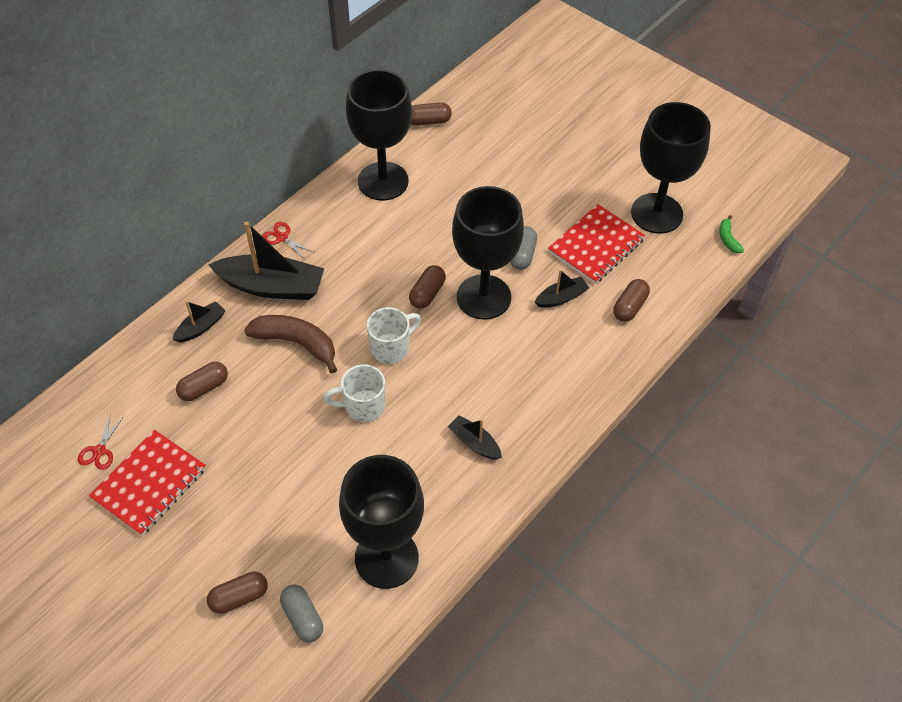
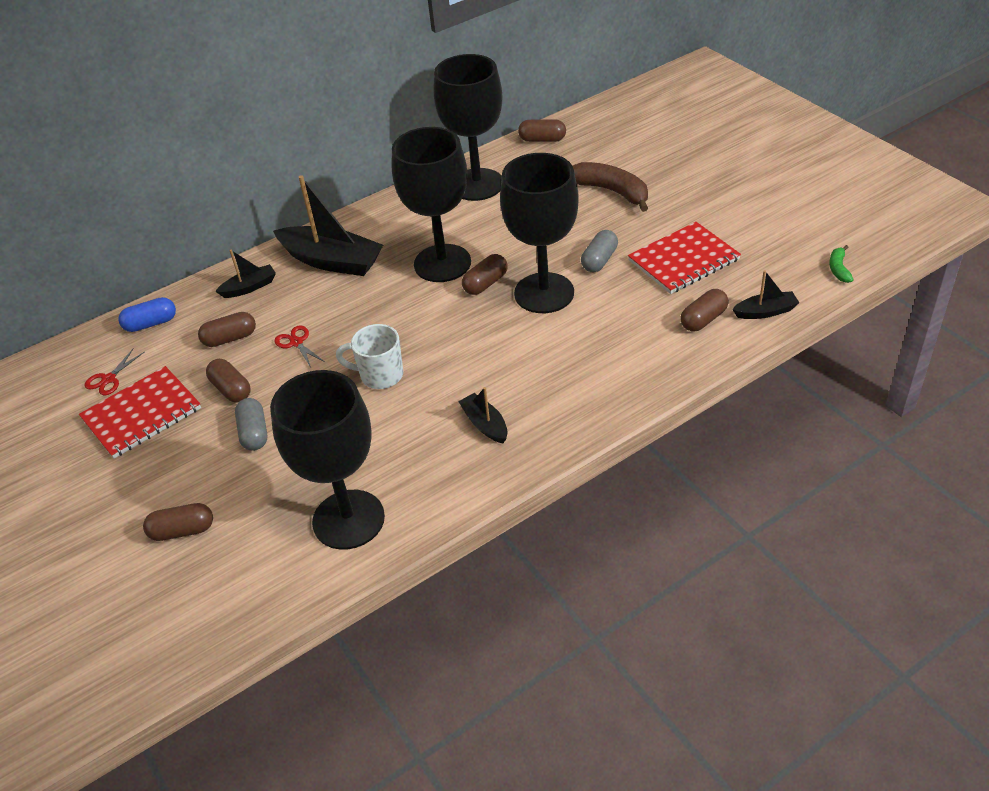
camera: 20 degrees right, 10 degrees down
brown banana [244,315,337,373] -> brown banana moved to [573,162,648,212]
red scissors [262,222,314,259] -> red scissors moved to [274,325,325,367]
grey capsule [280,584,323,642] -> grey capsule moved to [235,398,267,451]
white mug [367,307,421,364] -> none
black boat [535,270,589,308] -> black boat moved to [732,270,799,319]
black goblet [631,102,711,234] -> black goblet moved to [392,127,471,282]
none -> blue capsule [118,297,176,332]
none -> brown capsule [206,359,251,403]

